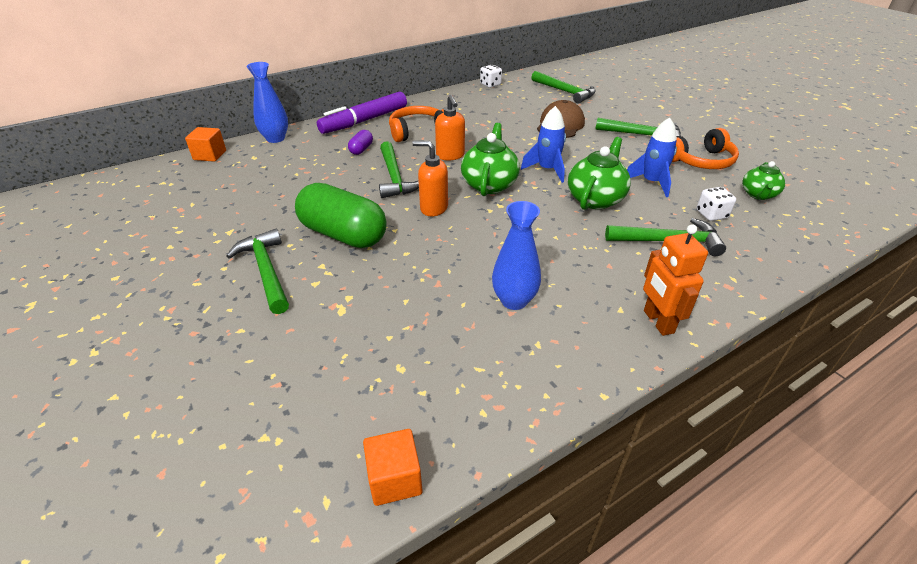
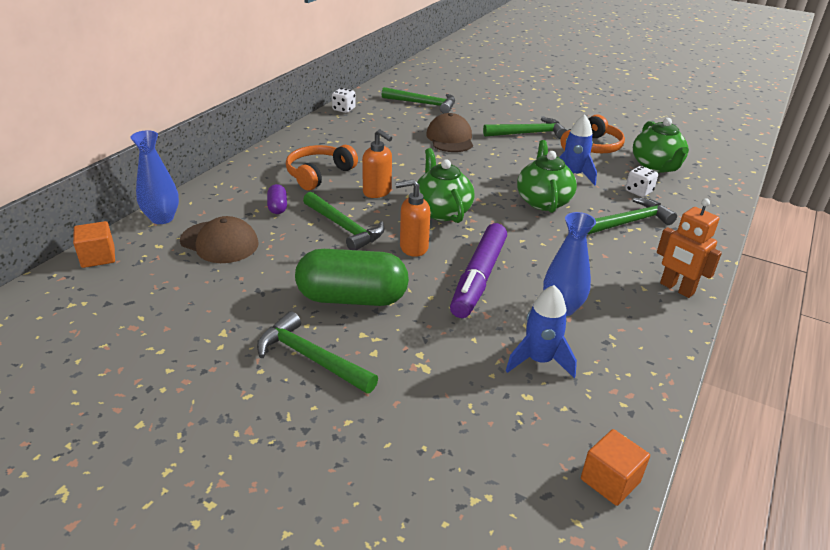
camera: 30 degrees left, 5 degrees down
purple marker [317,92,407,134] -> purple marker moved to [450,223,507,318]
blue rocket [521,106,566,183] -> blue rocket moved to [506,285,577,378]
green teapot [742,161,785,200] -> green teapot [633,118,689,173], size x1.57
none -> brown cap [180,216,258,263]

